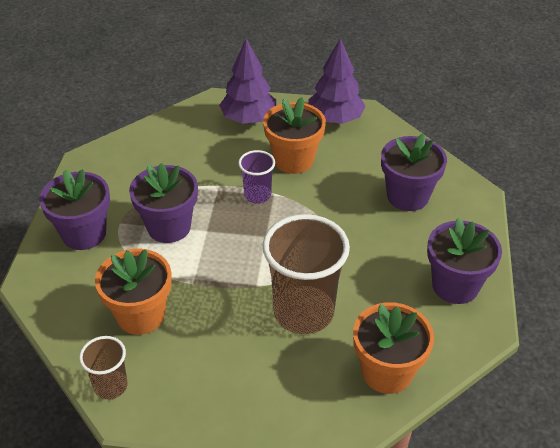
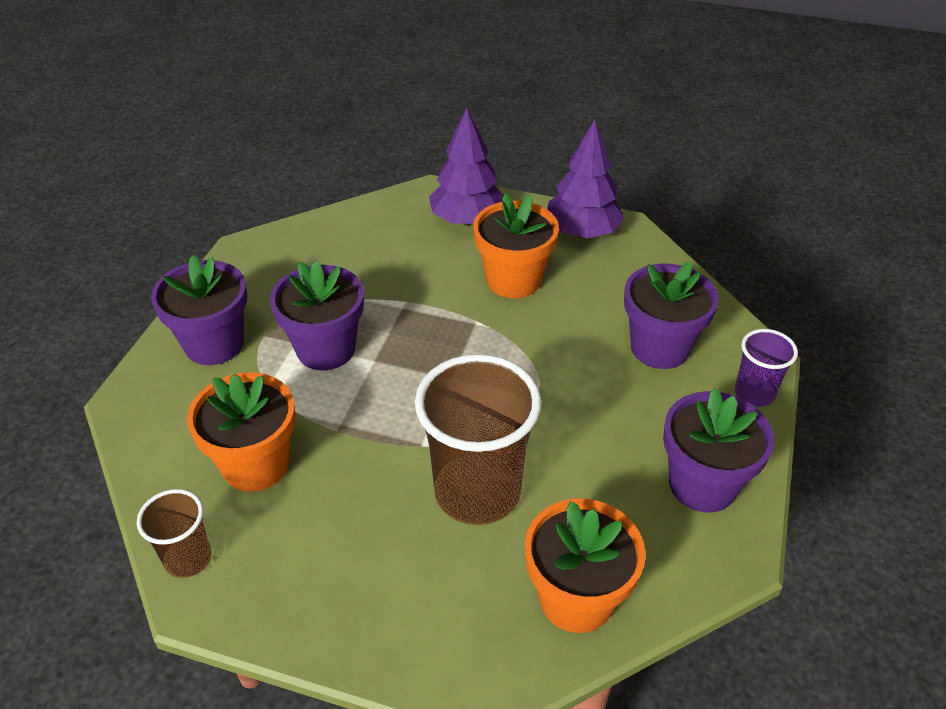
camera: 10 degrees right, 0 degrees up
purple cup [238,150,275,204] -> purple cup moved to [735,329,798,407]

